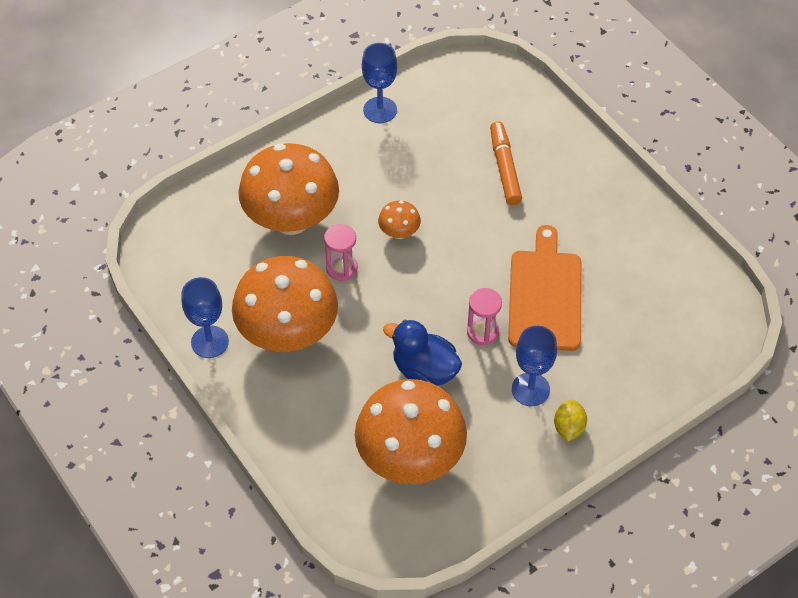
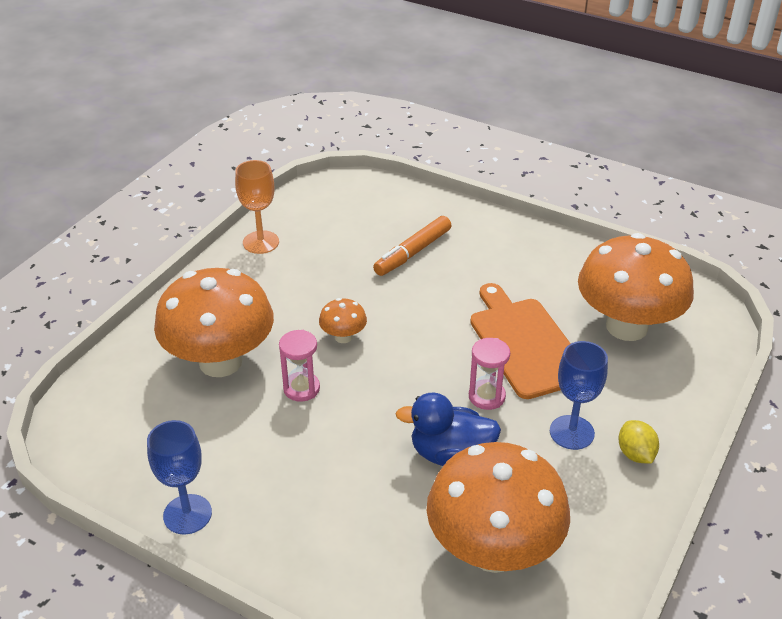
camera: 25 degrees left, 15 degrees down
orange mushroom [232,256,338,352] -> orange mushroom moved to [578,233,694,341]
blue goblet [362,43,397,123] -> orange goblet [235,160,279,254]
orange marker [490,121,522,205] -> orange marker turned 105 degrees counterclockwise [373,216,452,276]

